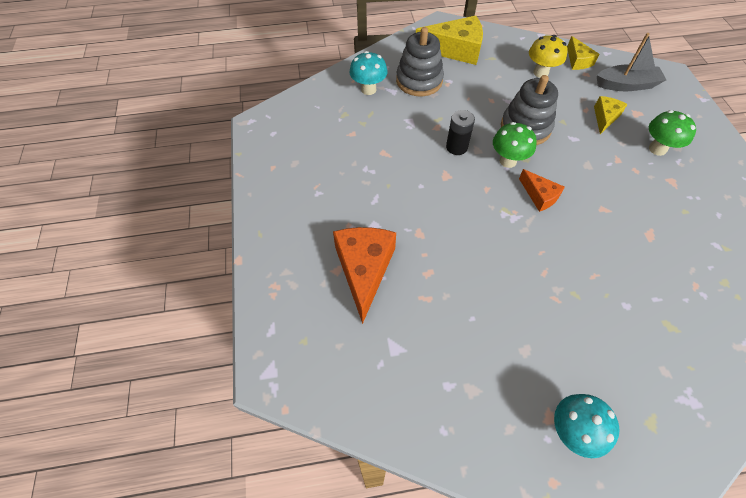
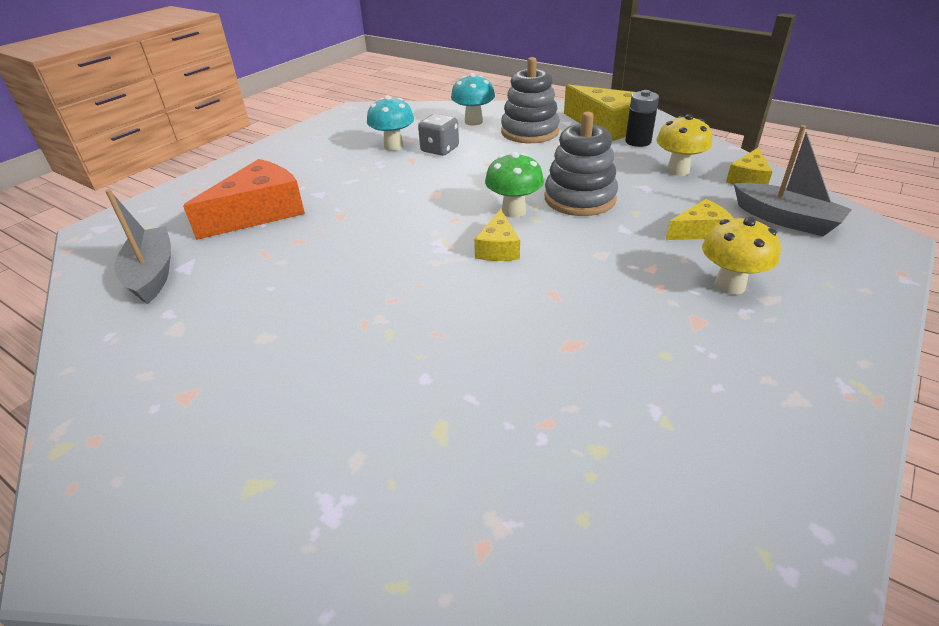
camera: 45 degrees right, 20 degrees down
black battery [446,110,475,155] -> black battery moved to [625,90,659,147]
orange cheese [519,169,565,212] -> yellow cheese [474,209,520,261]
turquoise mushroom [554,394,620,458] -> turquoise mushroom moved to [367,95,414,151]
green mushroom [649,110,696,156] -> yellow mushroom [702,217,781,295]
none -> grey boat [105,189,171,304]
none -> grey dice [418,114,459,156]

